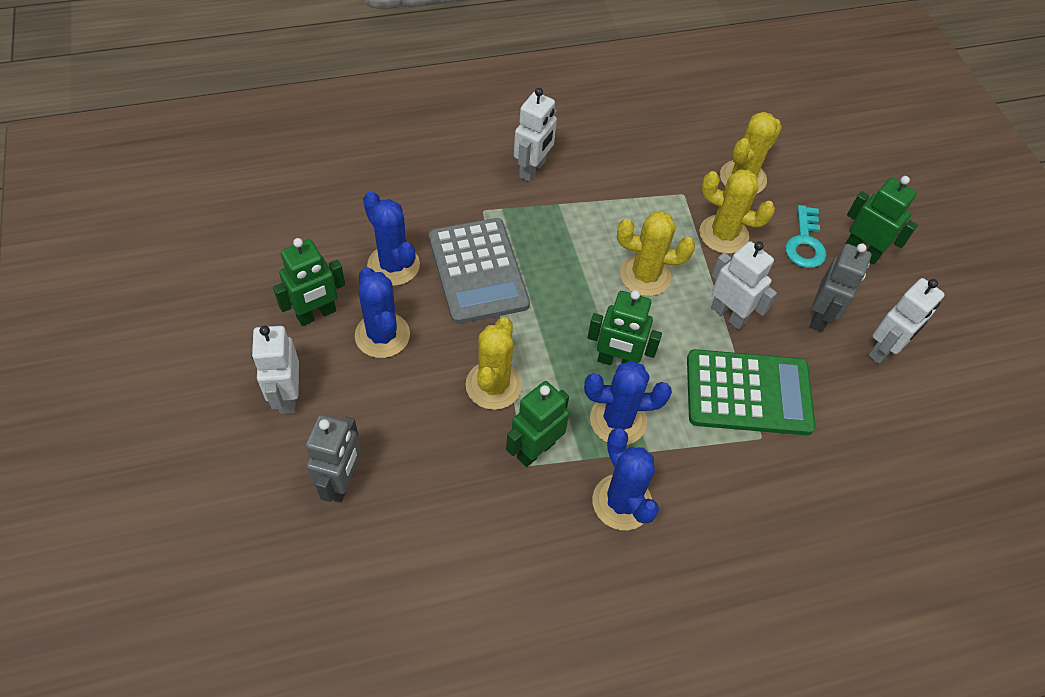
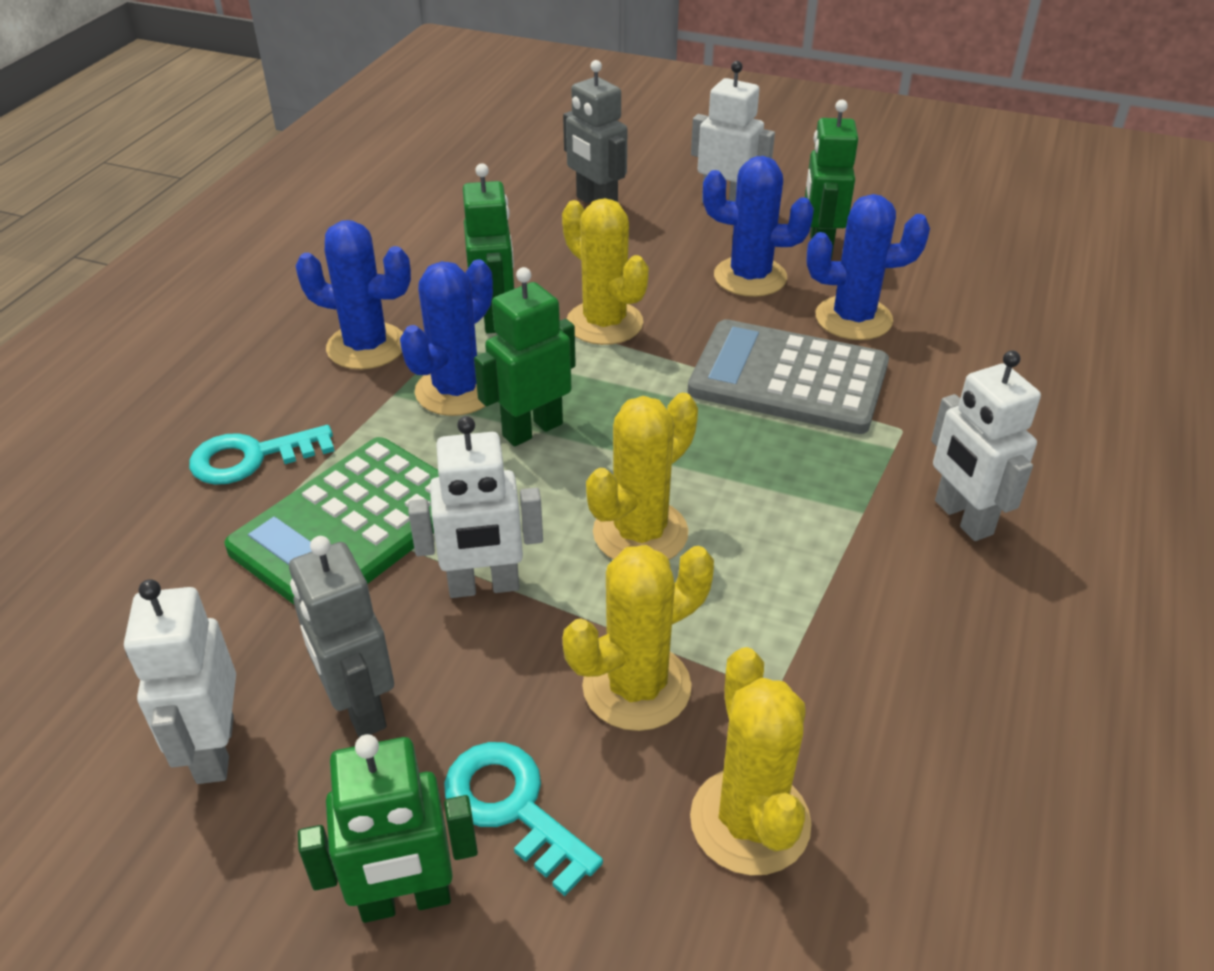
camera: 130 degrees right, 15 degrees down
none -> turquoise key [189,425,334,485]

